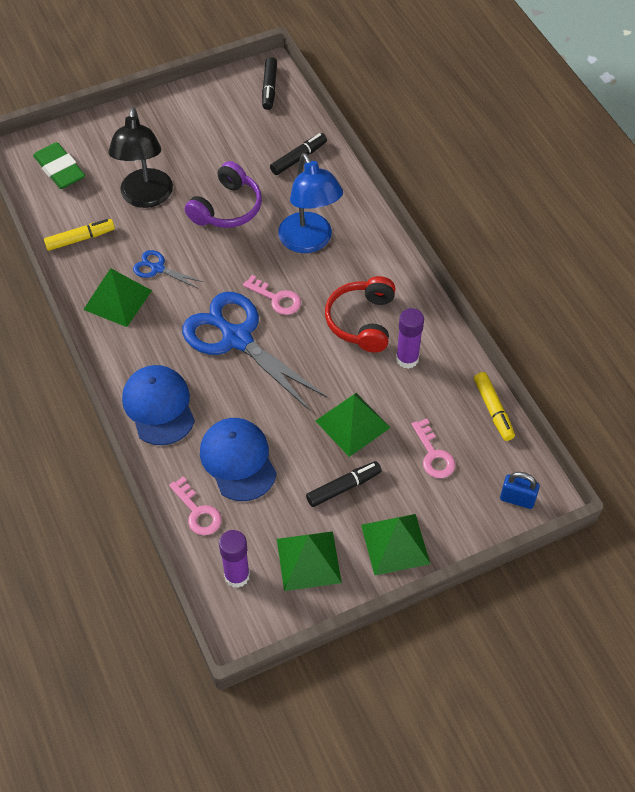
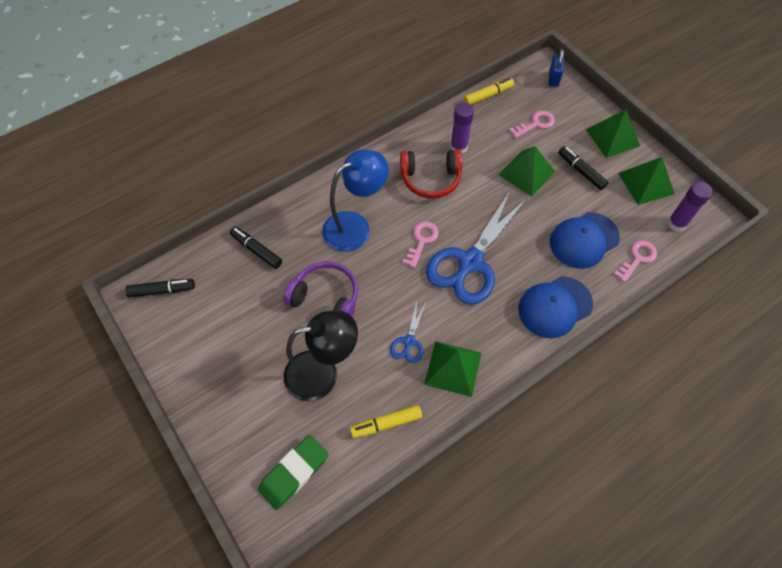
camera: 100 degrees left, 5 degrees up
yellow marker [44,219,115,251] -> yellow marker turned 75 degrees counterclockwise [350,405,422,438]

